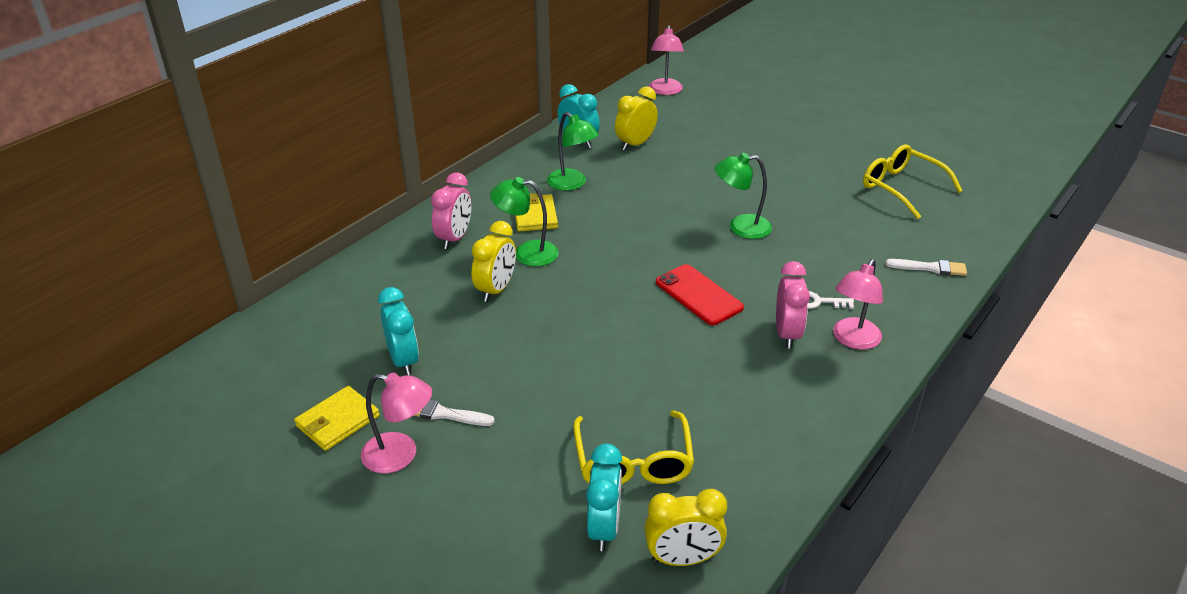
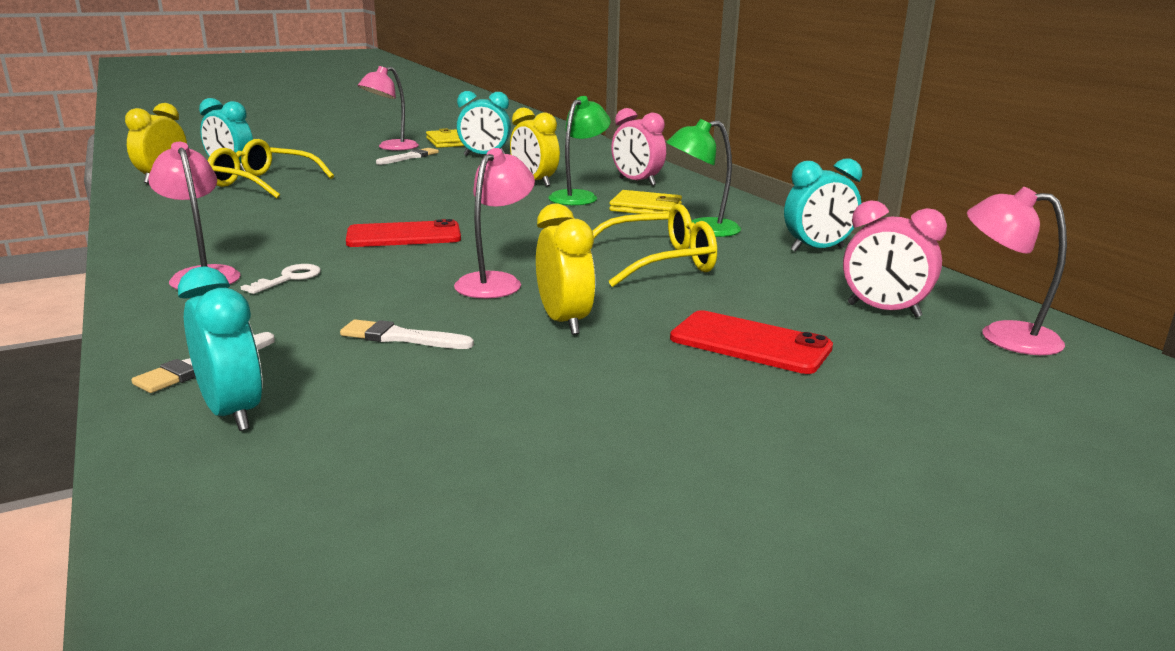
camera: 115 degrees right, 15 degrees down
yellow clock [615,86,658,150] -> yellow clock moved to [536,203,595,335]
green lamp [715,153,772,239] -> pink lamp [454,148,535,298]
pink clock [776,261,810,349] -> pink clock moved to [843,200,947,318]
yellow glasses [863,144,963,219] -> yellow glasses moved to [593,204,717,287]
none -> turquoise clock [178,266,263,431]
none -> white brush [340,319,474,349]
none -> red phone [670,310,833,374]

